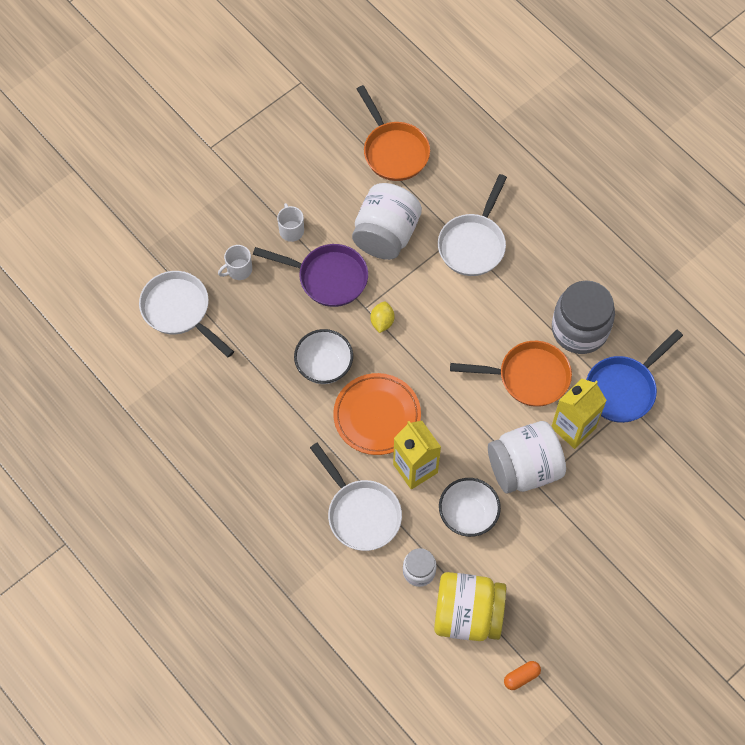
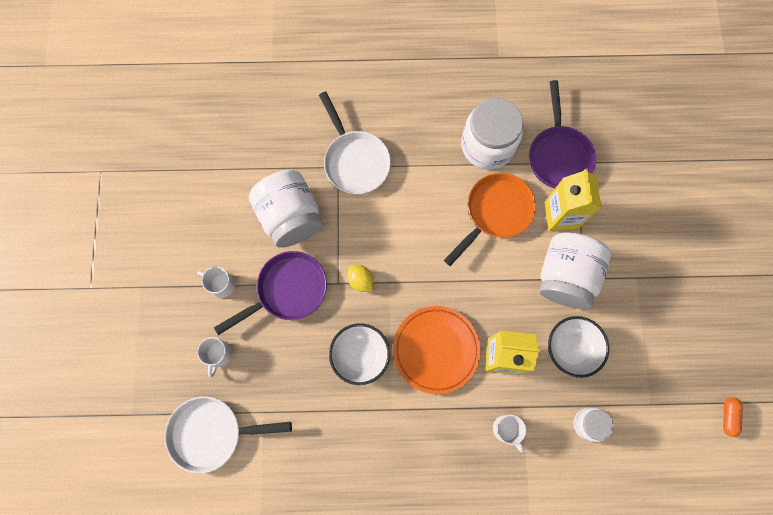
camera: 50 degrees left, 10 degrees up
white pan [310,443,402,551] -> white mug [493,415,526,453]
orange pan [357,85,430,181] -> none
yellow jar [434,572,506,641] -> none
grey jar [552,280,615,354] -> white jar [461,98,523,170]
blue pan [586,330,683,423] -> purple pan [529,80,596,188]

